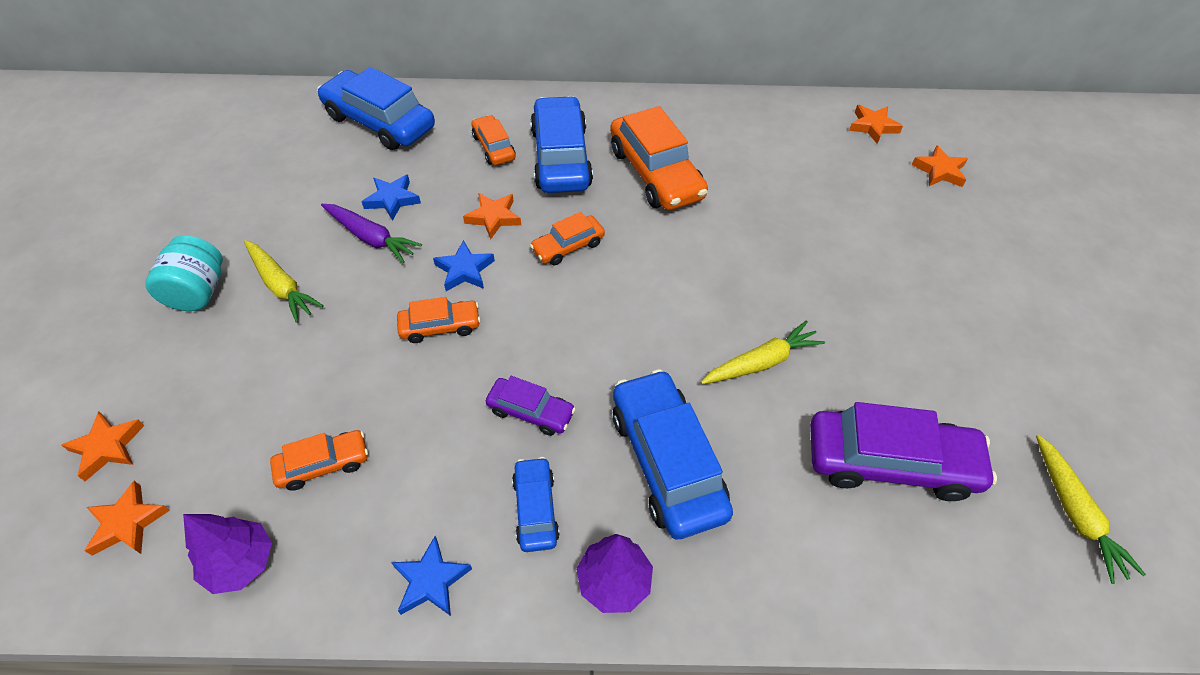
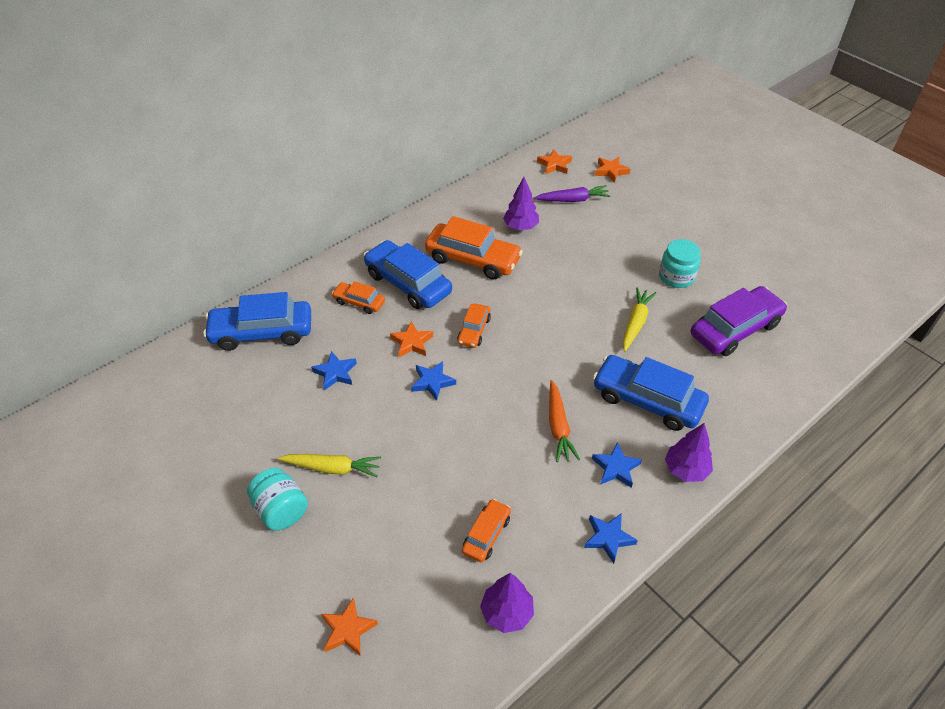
camera: 40 degrees left, 5 degrees down
orange star [84,481,170,556] -> none
purple carrot [321,204,422,263] -> purple carrot moved to [533,185,610,202]
orange car [397,297,481,343] -> none
purple car [486,376,576,436] -> orange carrot [549,380,580,462]
blue car [512,457,560,552] -> blue star [592,442,642,488]
yellow carrot [1036,435,1146,584] -> none
none -> purple tree [503,177,539,230]
none -> turquoise jar [659,239,701,288]

